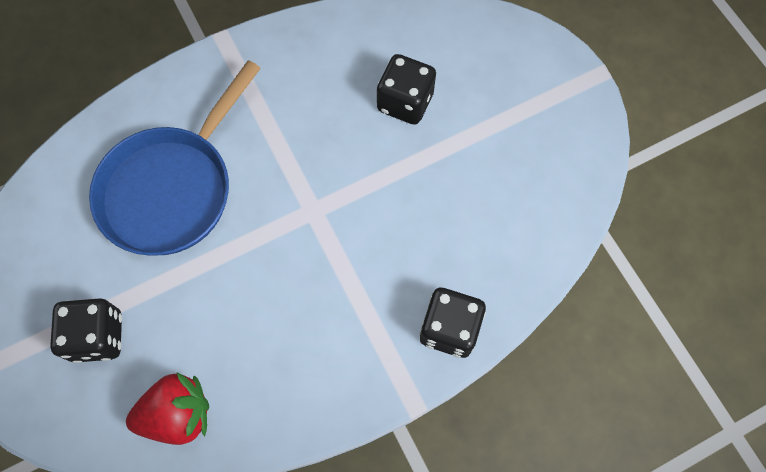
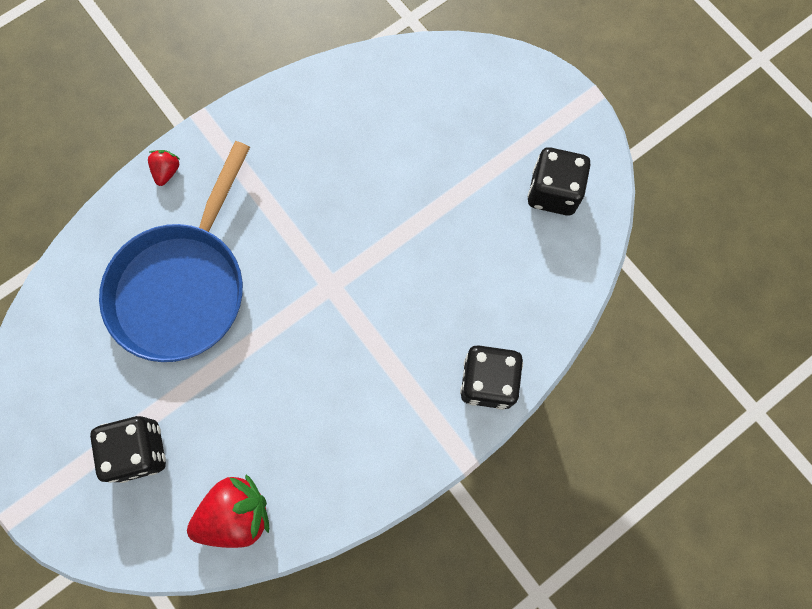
camera: 10 degrees left, 5 degrees up
black dice [377,54,436,125] -> black dice moved to [527,147,590,216]
none -> red strawberry [148,150,181,186]

